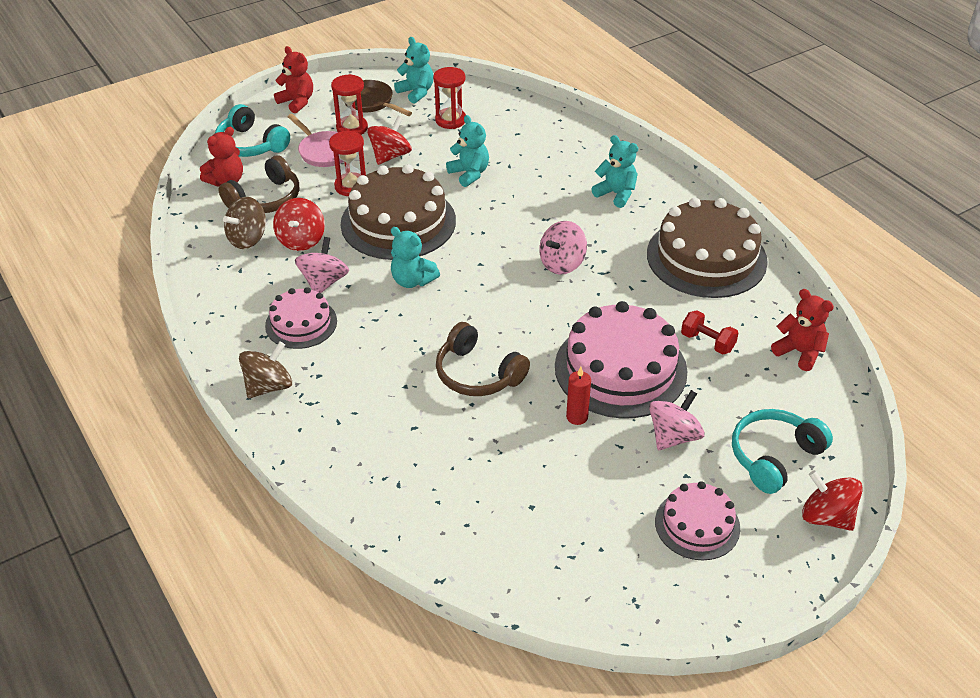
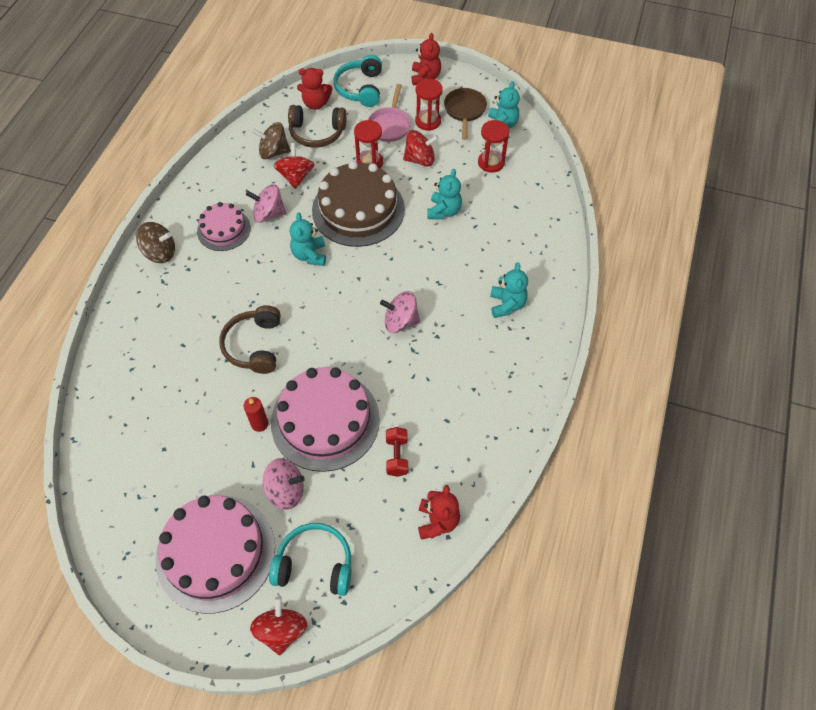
camera: 50 degrees right, 15 degrees up
red spinning top [273,198,325,251] -> red spinning top turned 120 degrees clockwise [273,143,315,189]
pink spinning top [295,237,349,293] -> pink spinning top turned 150 degrees counterclockwise [246,184,287,223]
brown cake [647,198,768,298] -> none
pink cake [655,481,740,560] -> pink cake [155,496,275,613], size x1.77

